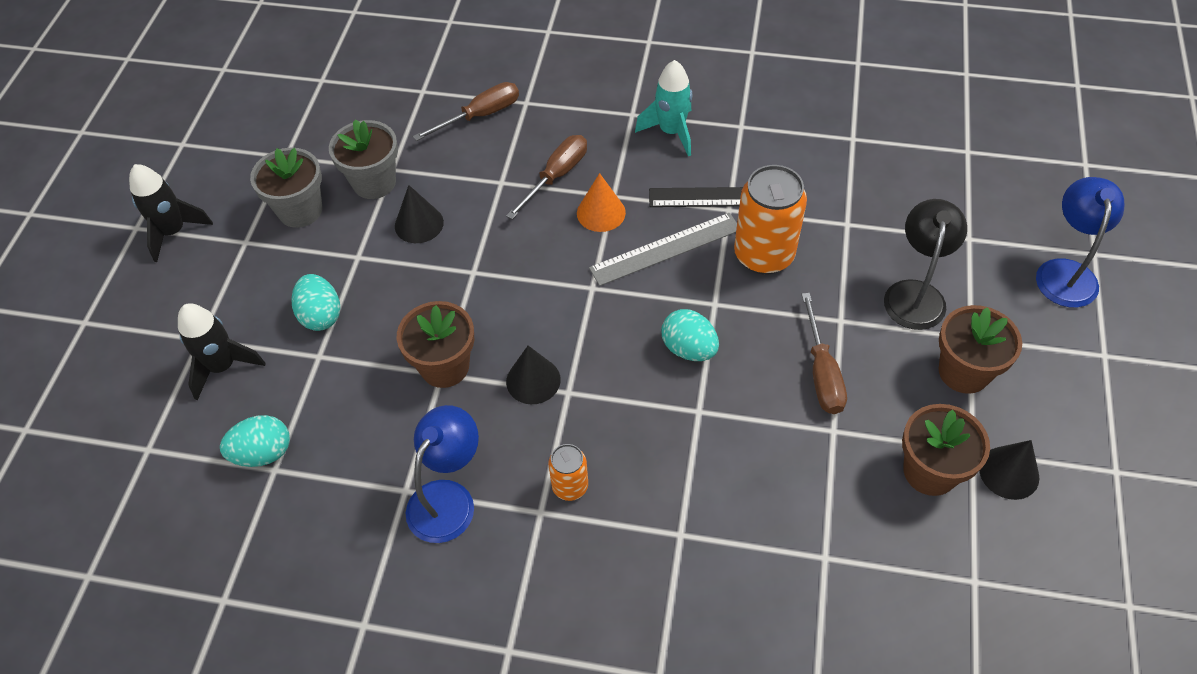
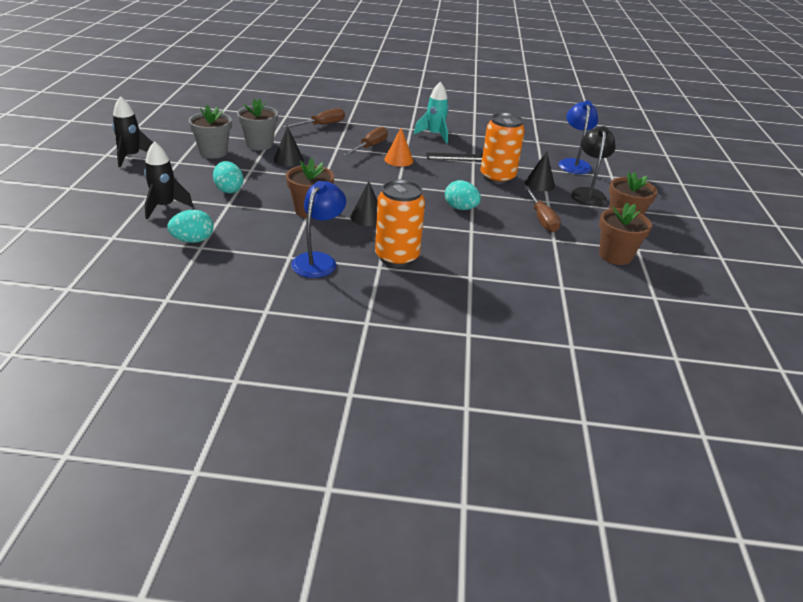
camera: 10 degrees left, 20 degrees down
orange can [548,444,588,501] -> orange can [375,179,425,267], size x1.91
grey ruler [589,213,737,286] -> none
black cone [979,440,1040,500] -> black cone moved to [525,151,555,191]
blue lamp [1036,177,1124,308] -> blue lamp moved to [558,100,598,174]

